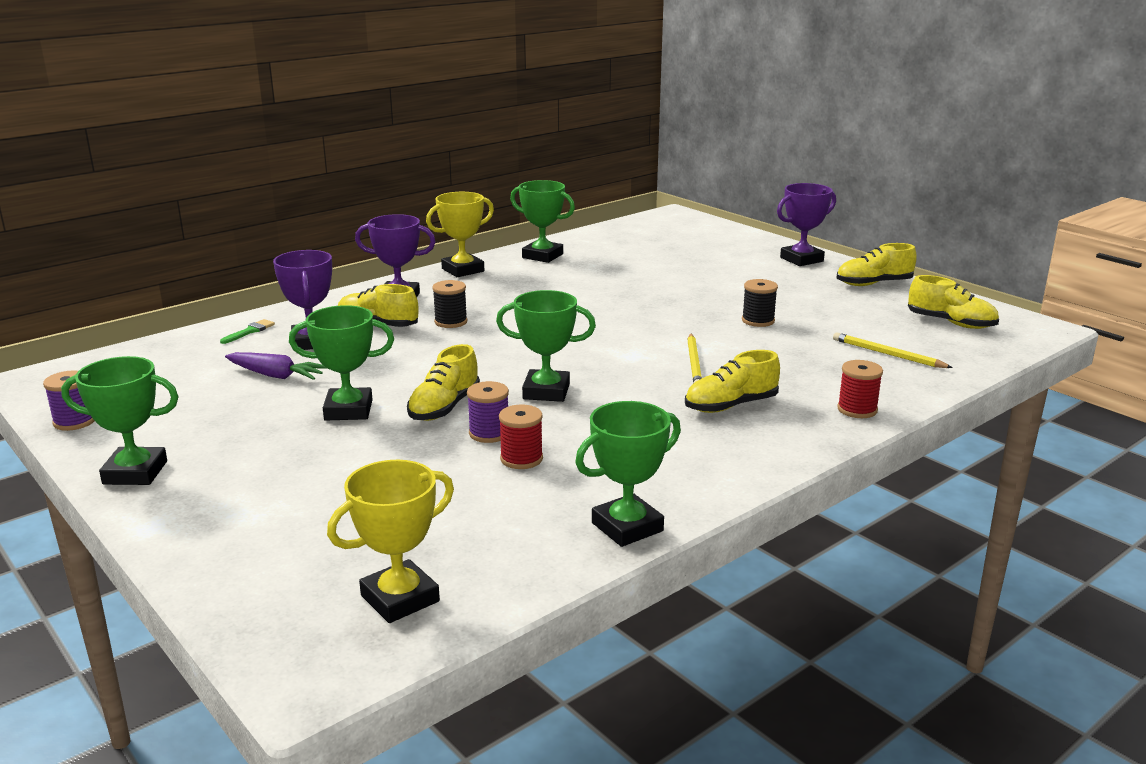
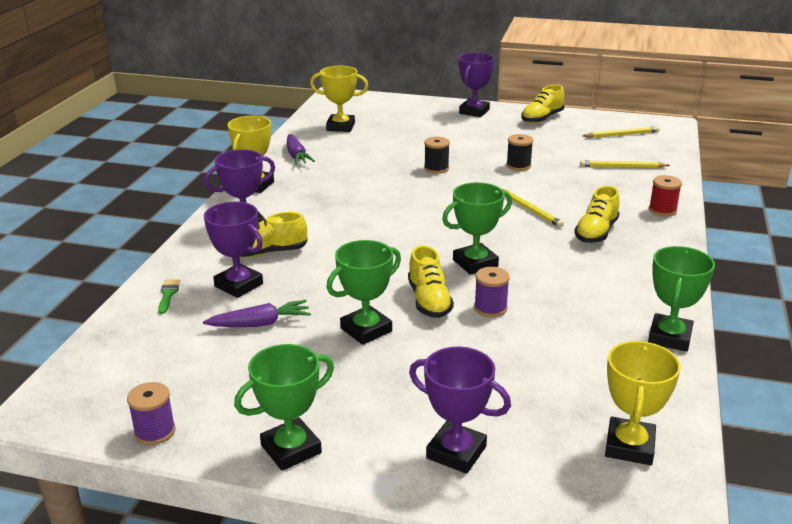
camera: 35 degrees left, 5 degrees up
black spool [432,280,467,328] -> black spool moved to [424,137,450,174]
red spool [499,405,543,469] -> none
green trophy [510,180,575,263] -> purple carrot [287,134,315,165]
yellow shoe [908,275,999,329] -> yellow pencil [583,126,660,138]
none -> yellow trophy [310,66,368,132]
none -> purple trophy [409,347,511,474]

